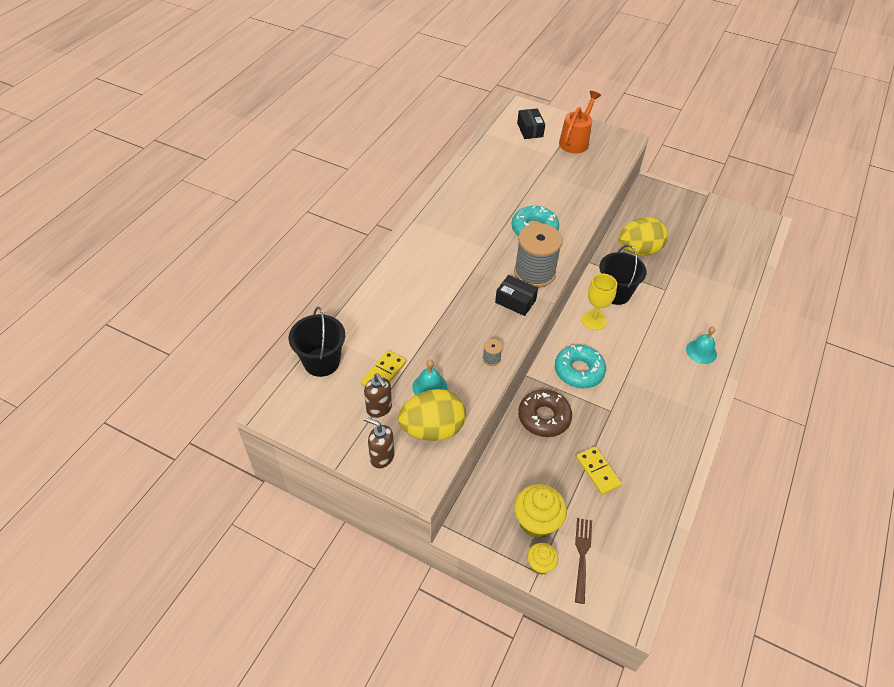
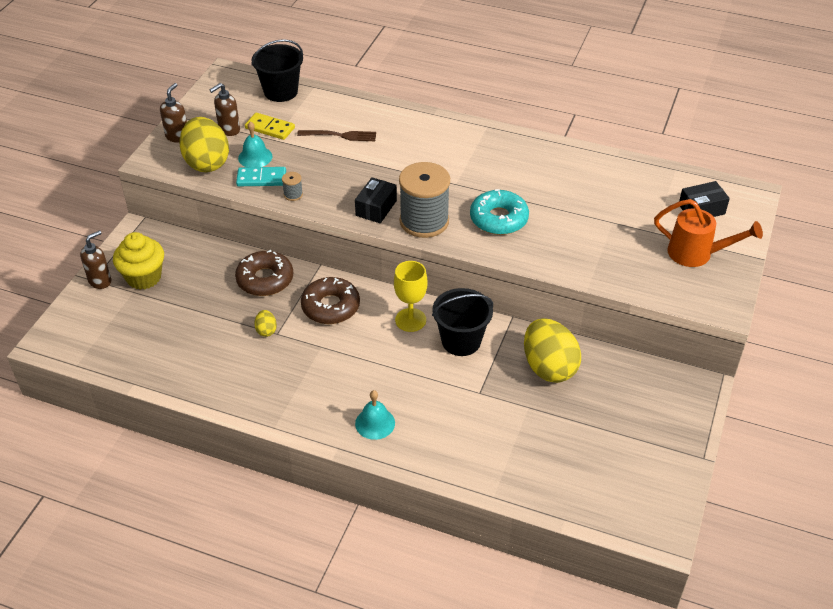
camera: 85 degrees right, 5 degrees down
yellow cupcake [527,543,558,574] -> brown soap dispenser [80,230,111,289]
turquoise donut [555,345,606,388] -> brown donut [301,277,360,324]
brown fork [575,518,592,604] -> brown fork moved to [297,130,376,141]
yellow domino [576,446,622,495] -> none
none -> turquoise domino [236,167,286,186]
none -> yellow egg [254,310,277,337]

